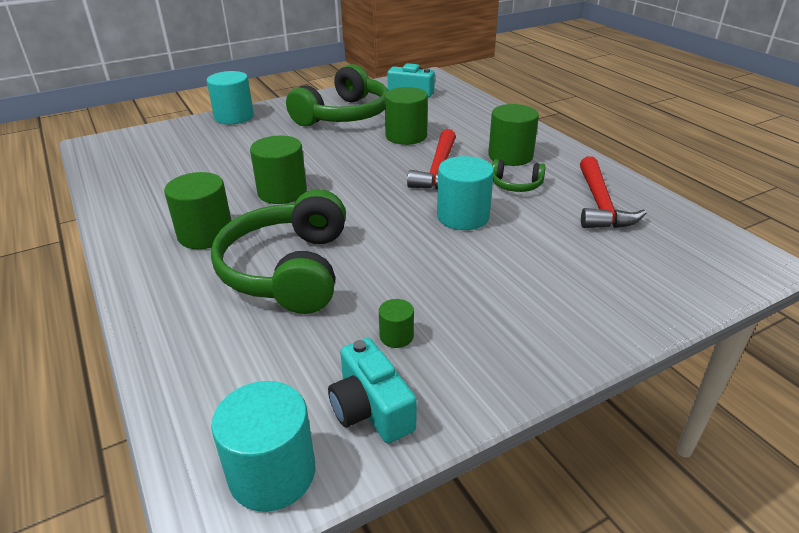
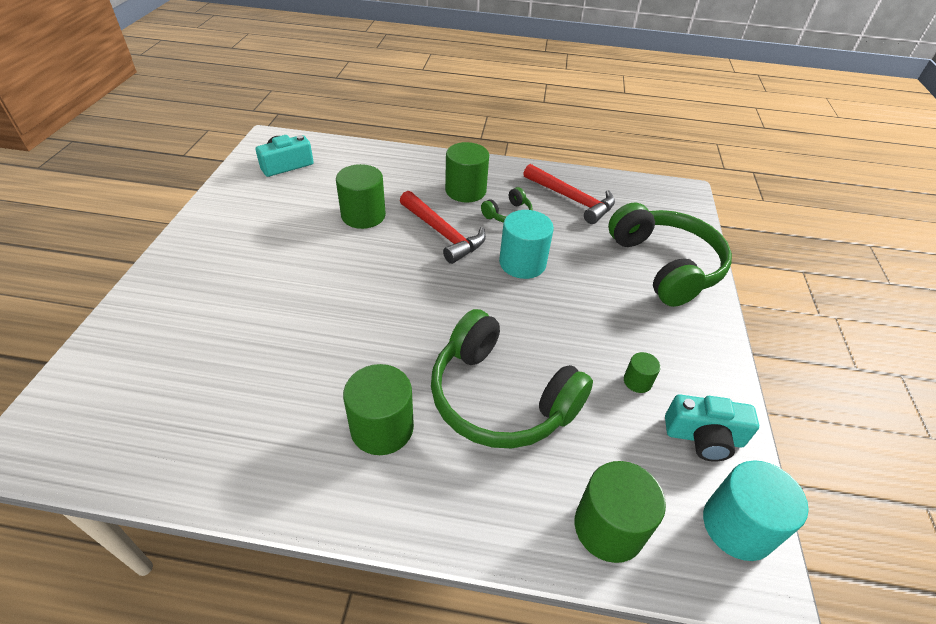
camera: 55 degrees left, 10 degrees up
turquoise cylinder [207,71,254,124] -> none
green cylinder [250,135,307,204] -> green cylinder moved to [575,461,666,563]
green headphones [286,64,388,126] -> green headphones moved to [608,203,732,307]

